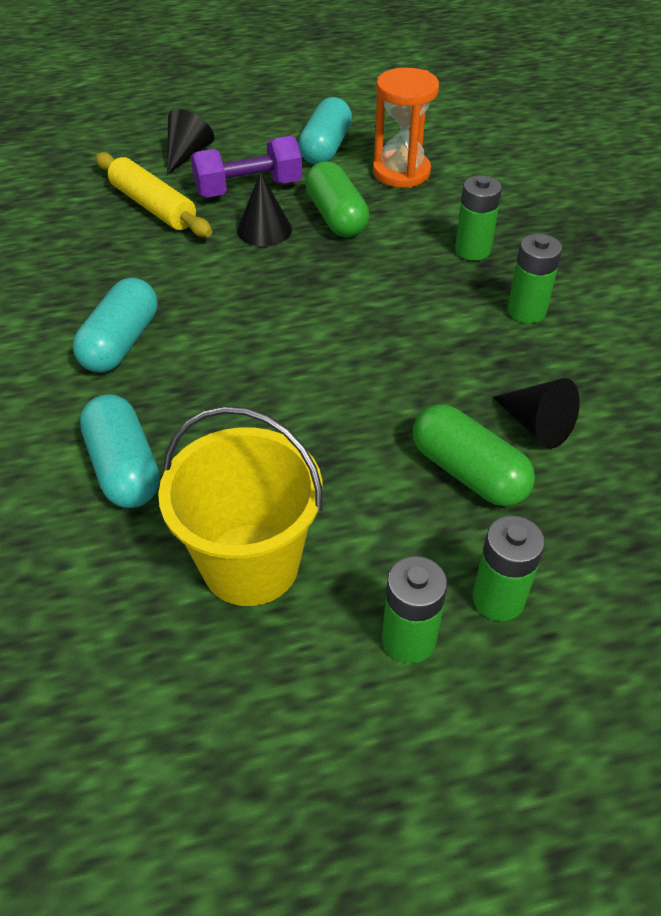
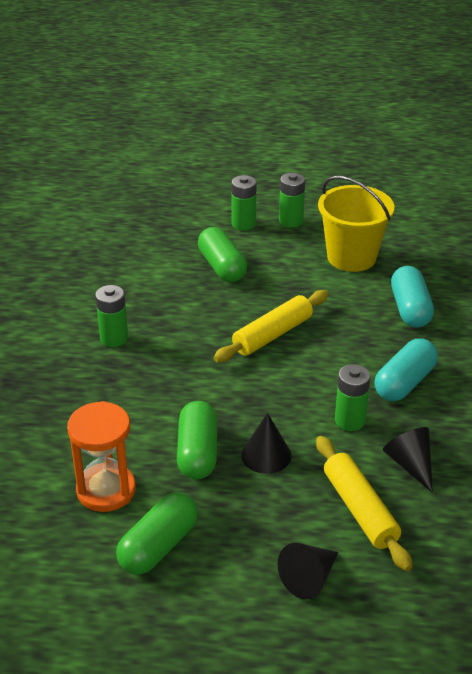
camera: 160 degrees left, 10 degrees down
purple dumbbell [191,136,302,198] -> none
turquoise capsule [298,97,352,165] -> green capsule [116,492,198,575]
green battery [455,175,502,261] -> green battery moved to [335,364,371,431]
black cone [493,378,580,449] -> black cone moved to [383,427,433,493]
none -> yellow rolling pin [214,290,328,362]

